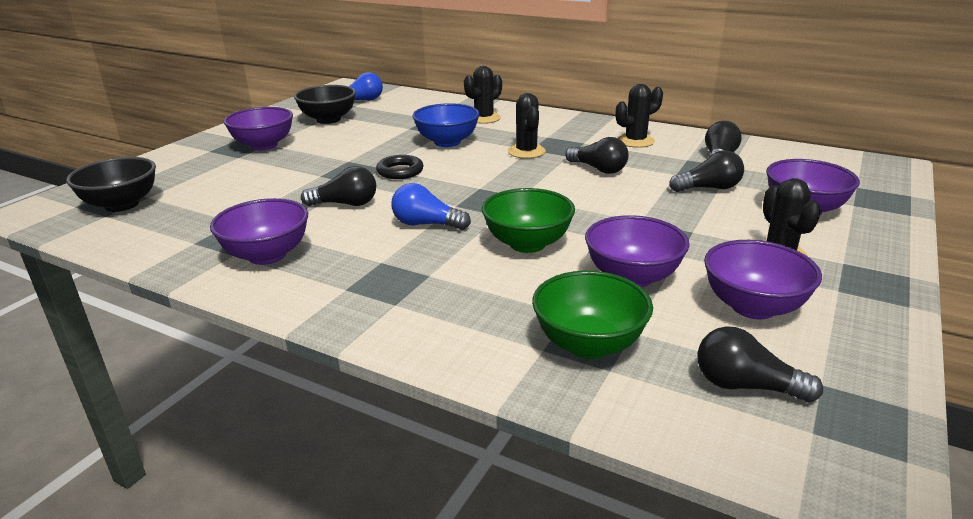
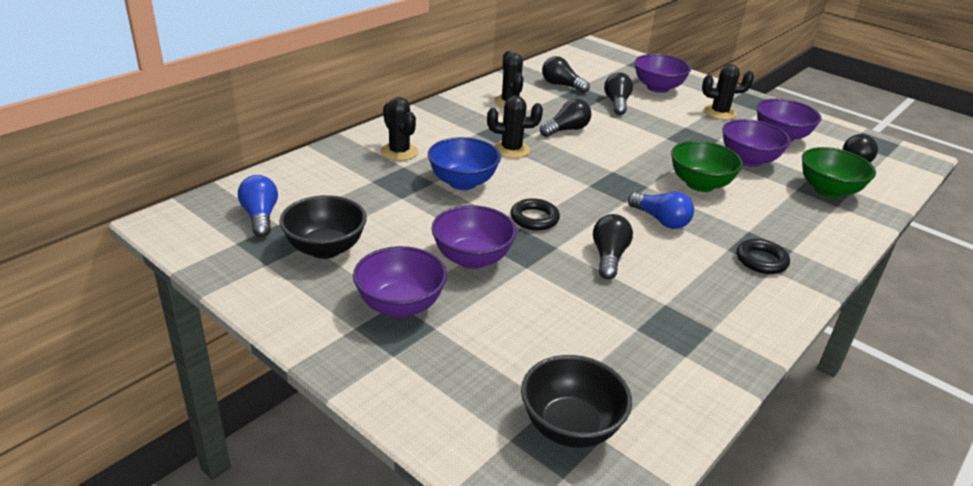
camera: 80 degrees left, 5 degrees up
purple bowl [210,198,308,265] -> purple bowl moved to [431,205,517,269]
blue light bulb [391,183,471,230] -> blue light bulb turned 75 degrees counterclockwise [628,191,694,229]
none -> black ring [737,239,790,274]

